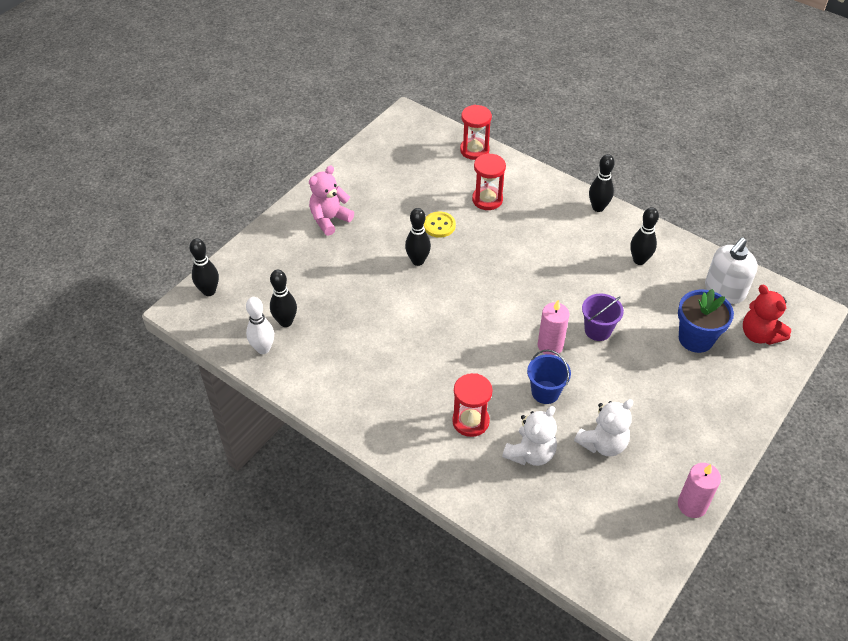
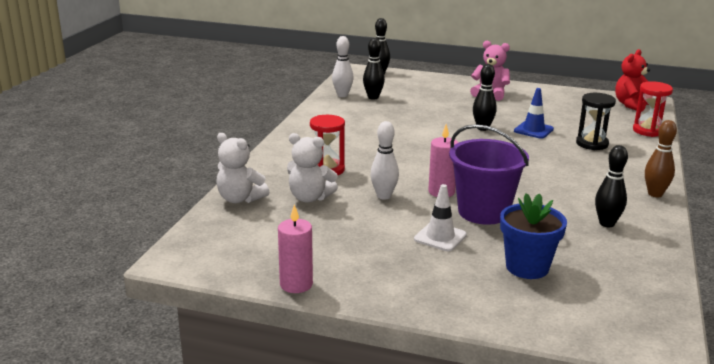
camera: 70 degrees right, 25 degrees down
yellow button [424,212,456,238] -> blue traffic cone [514,88,554,139]
red hourglass [472,153,506,210] -> black hourglass [576,93,616,150]
blue bucket [527,350,571,404] -> white bowling pin [370,121,399,200]
white teddy bear [574,399,633,456] -> white teddy bear moved to [216,133,269,203]
purple bucket [582,294,624,341] -> purple bucket [449,124,529,225], size x1.73
black bowling pin [589,154,615,212] -> brown bowling pin [645,120,677,197]
white soap dispenser [705,238,758,304] -> none
red teddy bear [743,285,791,345] -> red teddy bear moved to [615,49,650,112]
none -> white traffic cone [414,184,467,251]

